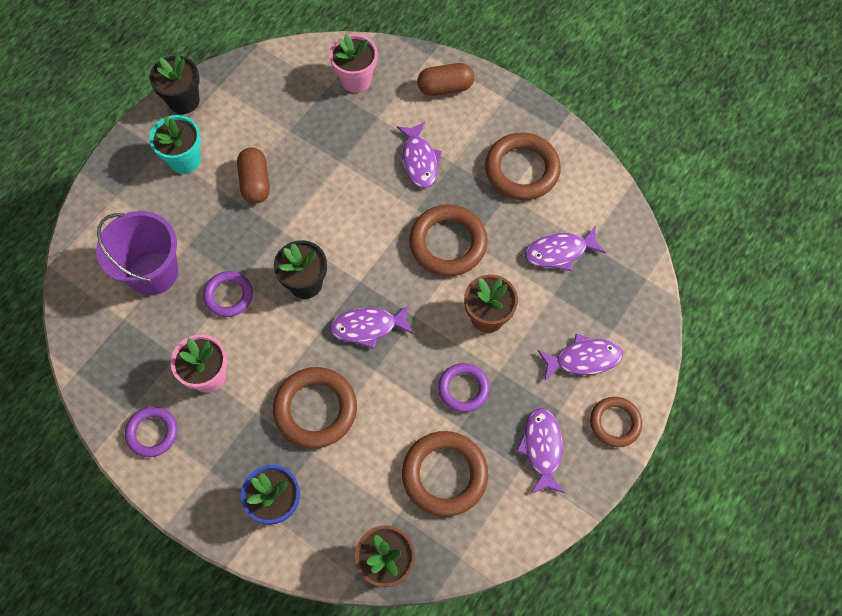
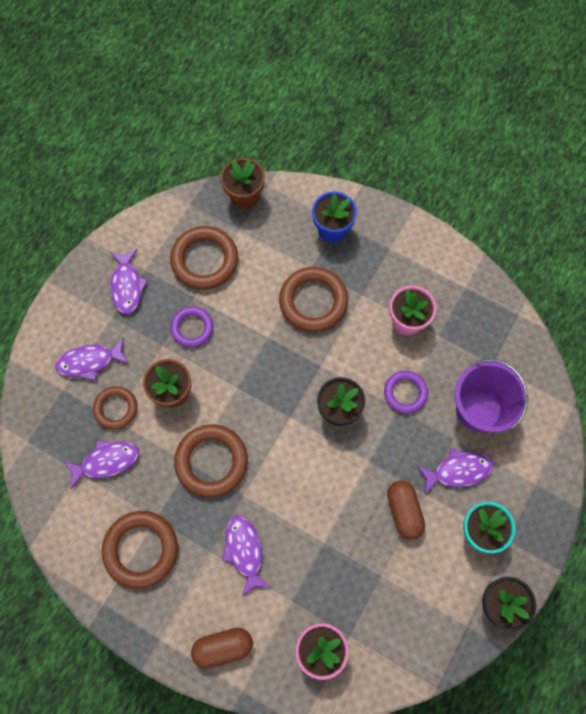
camera: 175 degrees right, 5 degrees up
purple ring [125,406,177,457] -> none
purple fish [330,305,414,349] -> purple fish moved to [417,448,493,494]
brown ring [590,397,642,447] -> brown ring moved to [93,386,137,430]

